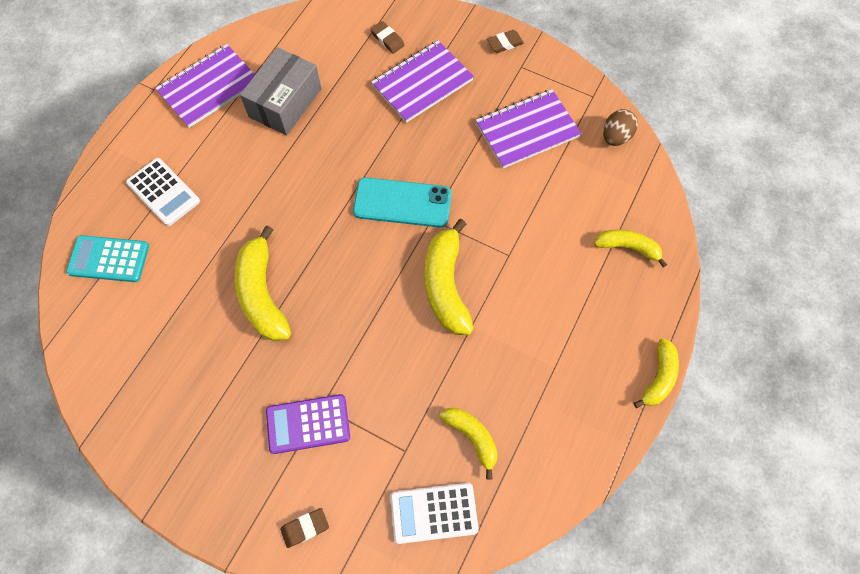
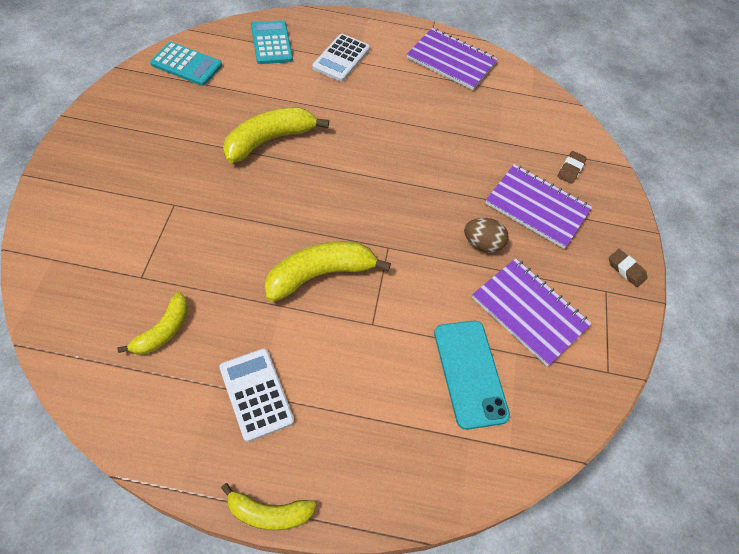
camera: 65 degrees right, 10 degrees down
grey box [240,47,321,135] -> none
purple calculator [266,394,350,454] -> none
brown eraser [280,508,329,548] -> none
turquoise phone [353,177,452,228] -> turquoise phone moved to [434,321,510,430]
white calculator [390,483,479,544] -> white calculator moved to [219,349,294,442]
yellow banana [594,229,667,268] -> none
brown egg [603,109,638,146] -> brown egg moved to [464,218,508,253]
none -> turquoise calculator [150,42,222,86]

